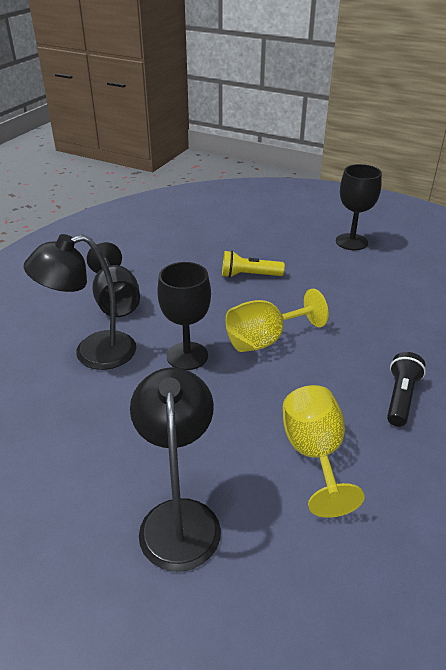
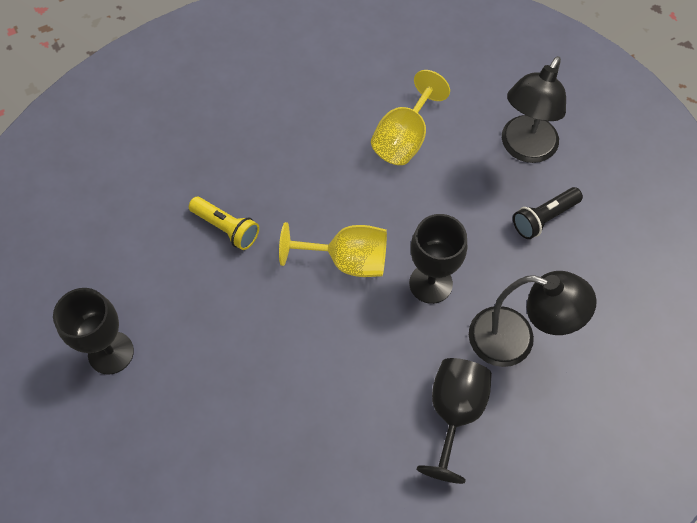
camera: 145 degrees left, 25 degrees up
yellow flashlight [222,251,285,278] -> yellow flashlight moved to [189,197,259,250]
black flashlight [387,352,426,427] -> black flashlight moved to [513,187,583,239]

